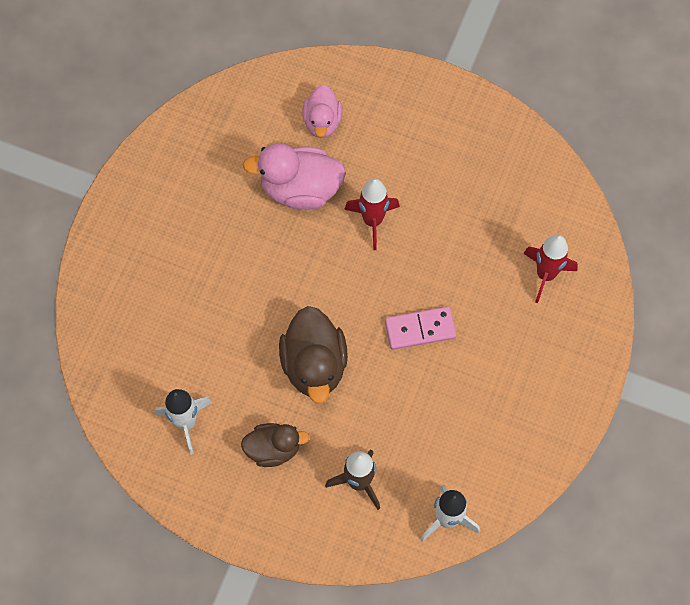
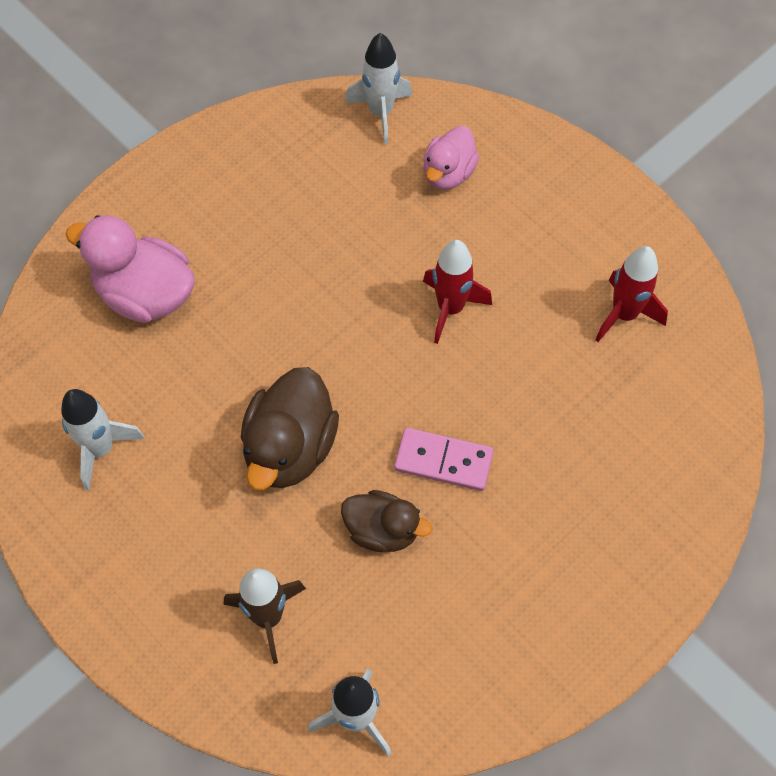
camera: 25 degrees right, 5 degrees down
brown duck [241,423,310,467] -> brown duck moved to [341,490,432,552]
pink duck [243,143,346,210] -> pink duck moved to [65,215,195,323]
red rocket [523,234,578,303] -> red rocket moved to [595,246,668,342]
none -> white rocket [345,33,412,145]

